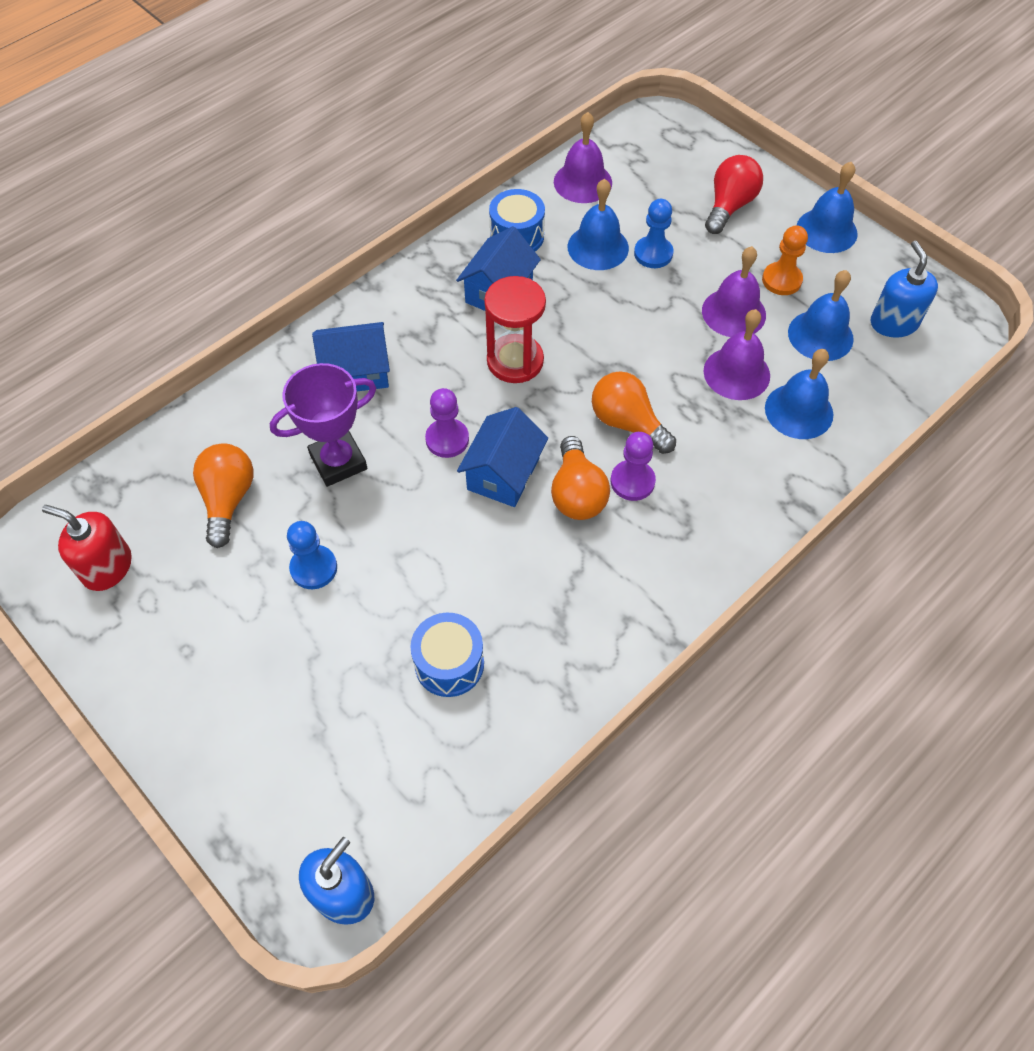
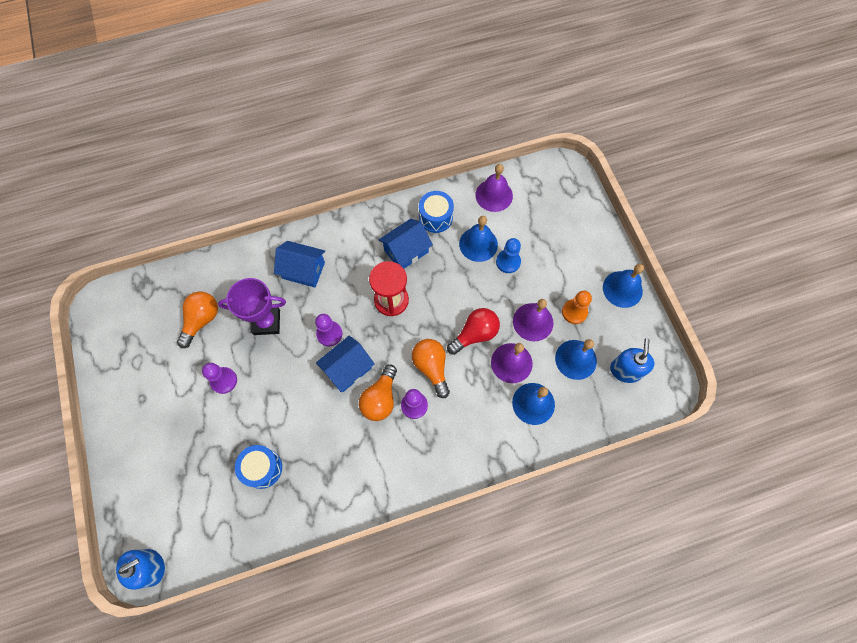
camera: 25 degrees right, 10 degrees up
red soap dispenser [42,505,132,591] -> none
blue pawn [287,521,337,589] -> purple pawn [202,363,237,394]
red light bulb [705,155,763,234] -> red light bulb moved to [447,308,500,355]

